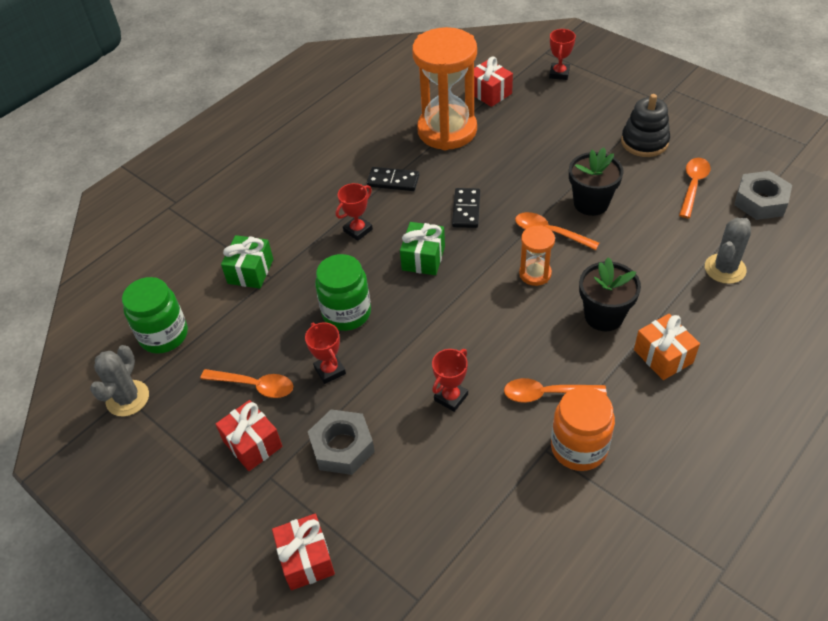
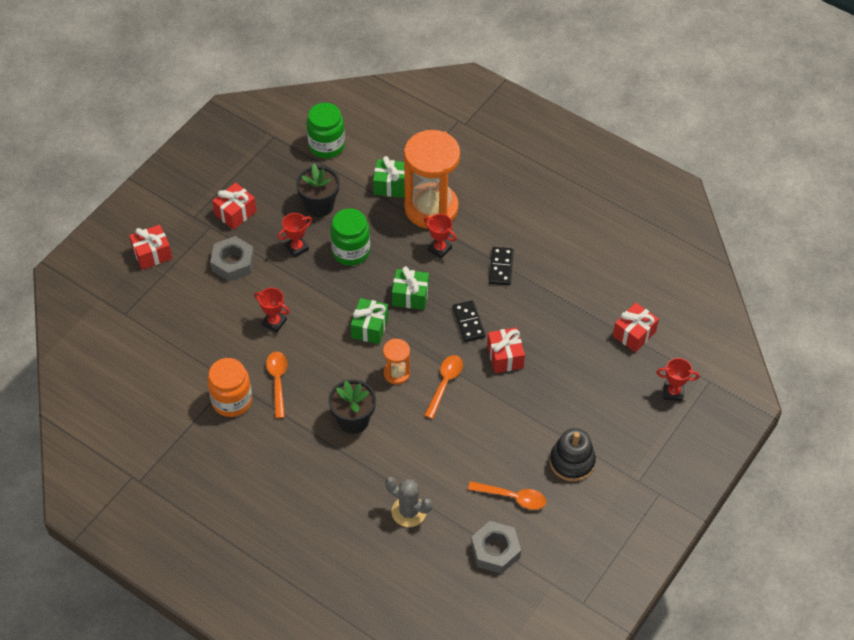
camera: 80 degrees right, 5 degrees up
grey cactus [90,345,149,416] -> none
orange spoon [200,369,293,398] -> none
orange hourglass [412,27,477,150] -> orange hourglass moved to [404,130,460,229]
black domino [452,188,480,228] -> black domino turned 75 degrees clockwise [453,300,486,342]
black flower pot [569,148,624,216] -> black flower pot moved to [296,164,340,217]
orange gift [634,314,700,380] -> none
none -> green gift [351,298,389,344]
none -> red gift [487,327,525,373]

